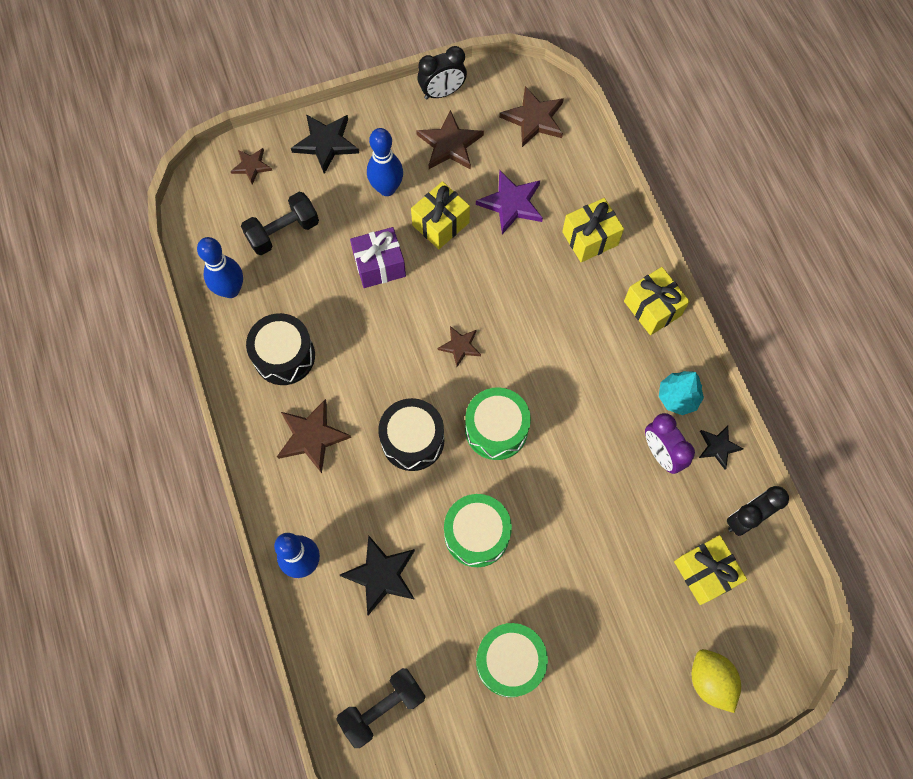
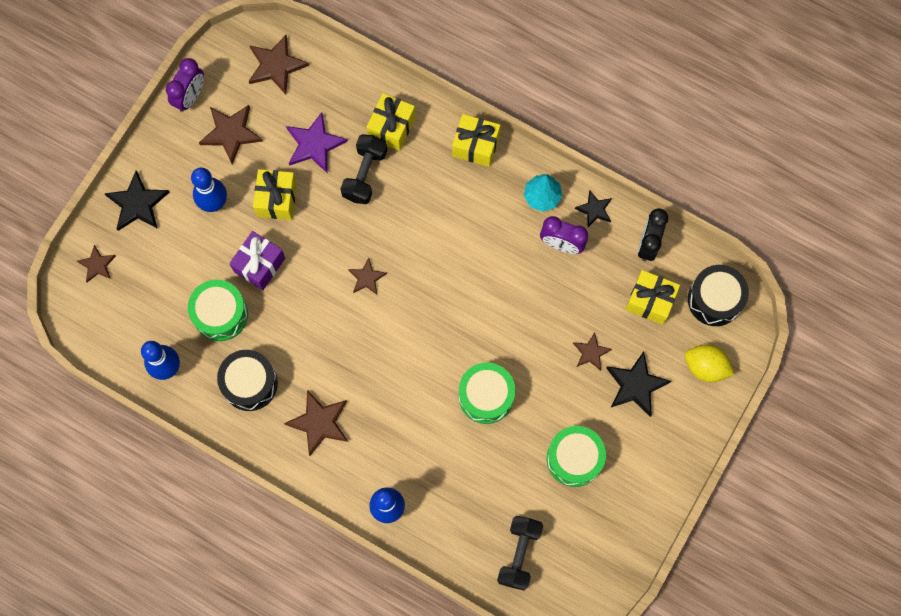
camera: 40 degrees left, 5 degrees up
black dumbbell [241,192,319,255] -> black dumbbell moved to [340,134,387,204]
black star [340,535,415,615] -> black star moved to [606,351,671,417]
black drum [378,398,444,471] -> black drum moved to [688,265,749,326]
black clock [418,46,467,99] -> purple clock [166,58,204,112]
green drum [465,388,531,460] -> green drum moved to [188,280,248,341]
none -> brown star [573,332,612,371]

